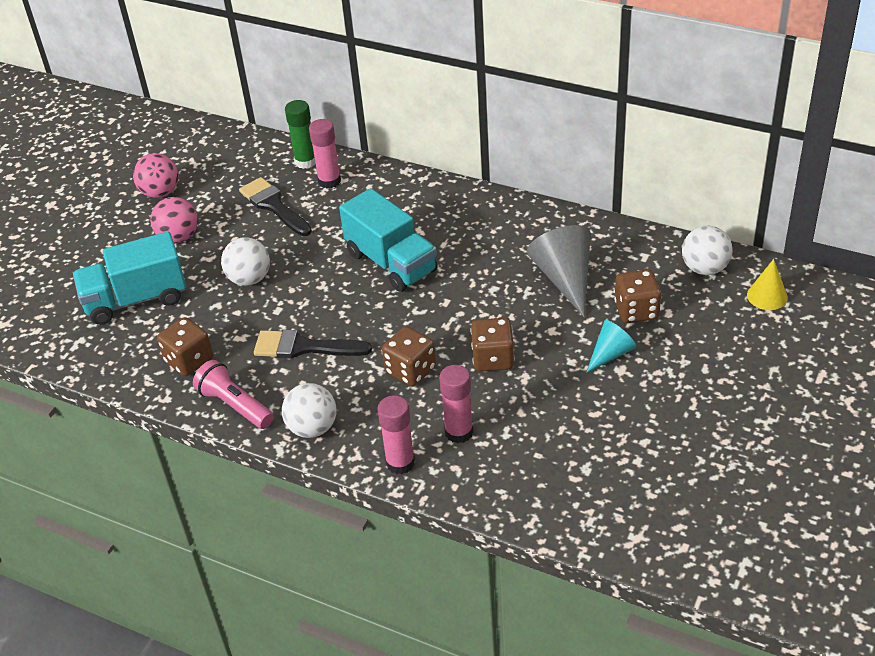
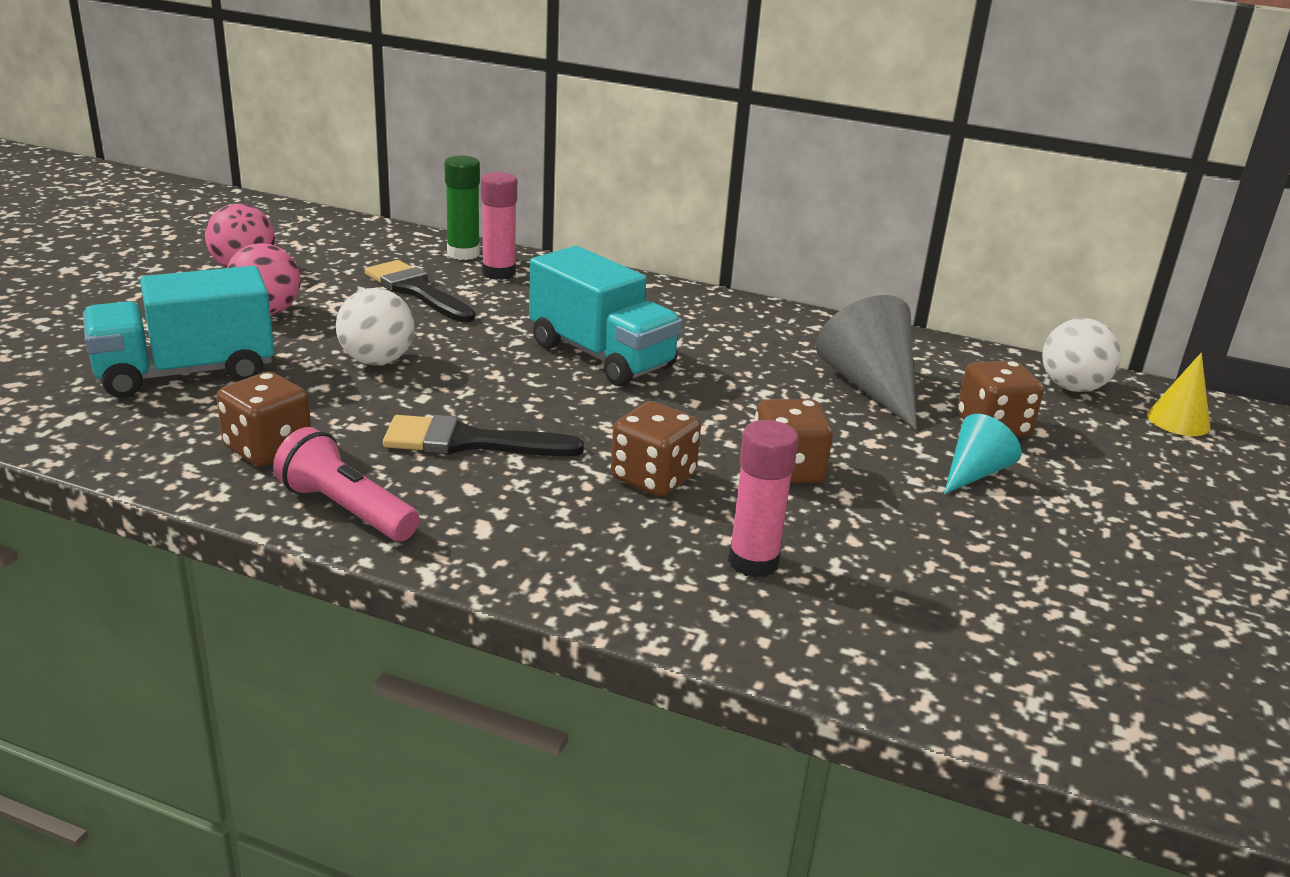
camera: 10 degrees left, 15 degrees down
white ball [282,383,336,438] -> none
pink glue stick [377,395,415,474] -> none

